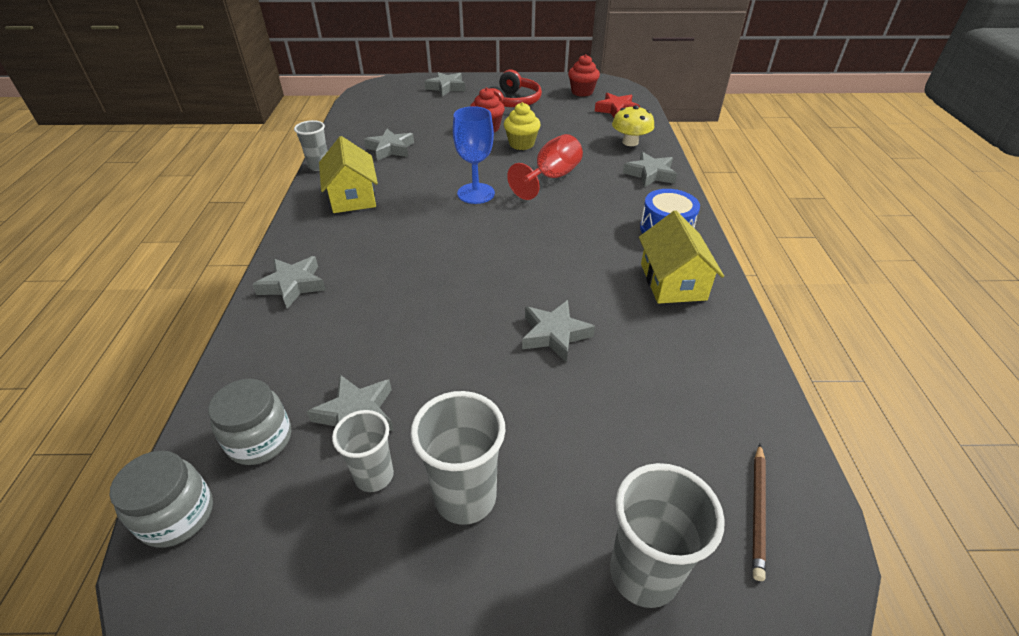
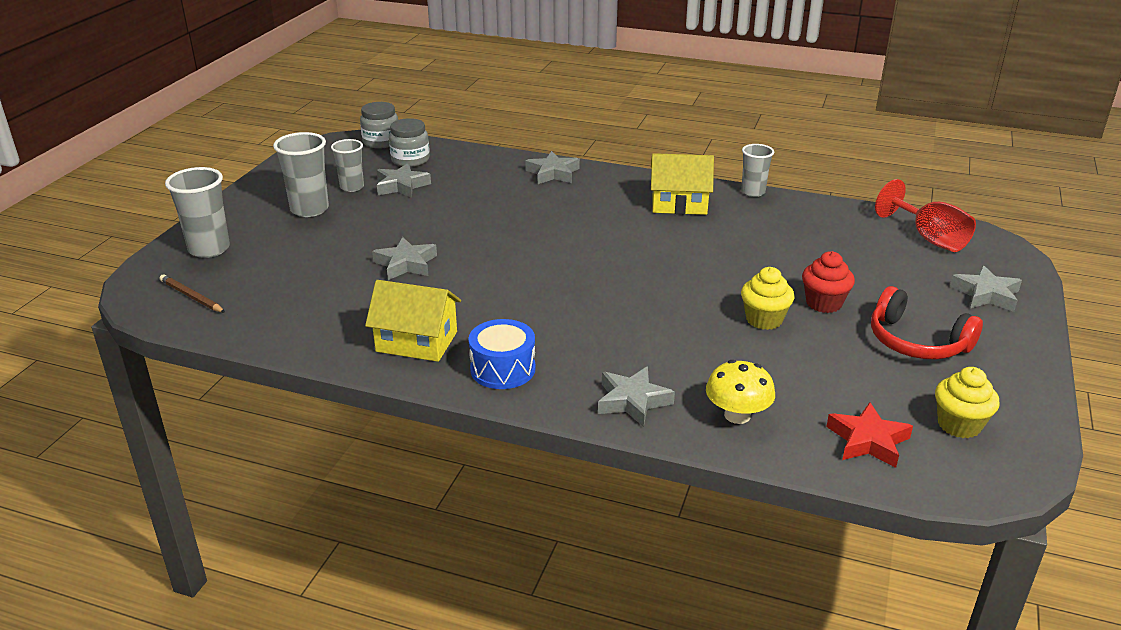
camera: 110 degrees right, 10 degrees down
grey star [364,129,414,161] -> none
blue goblet [453,106,495,204] -> none
red goblet [507,134,583,200] -> red goblet moved to [875,179,976,252]
red cupcake [568,54,600,97] -> yellow cupcake [935,367,1000,438]

